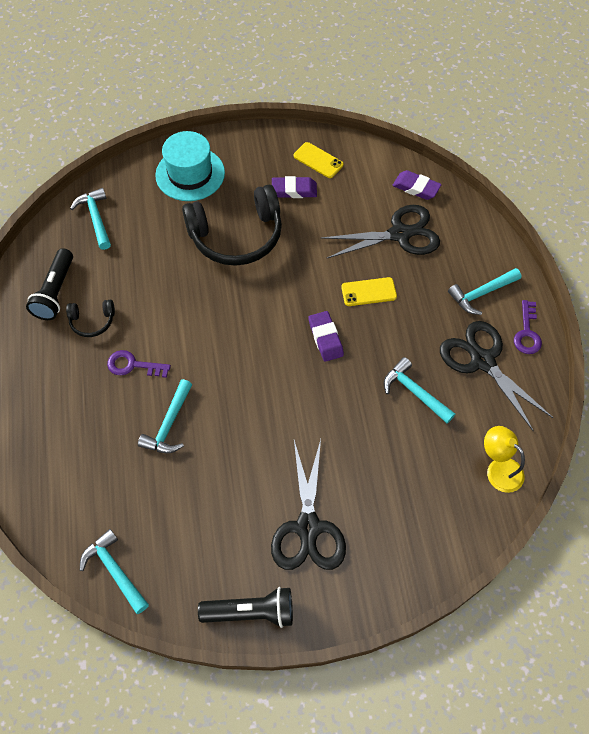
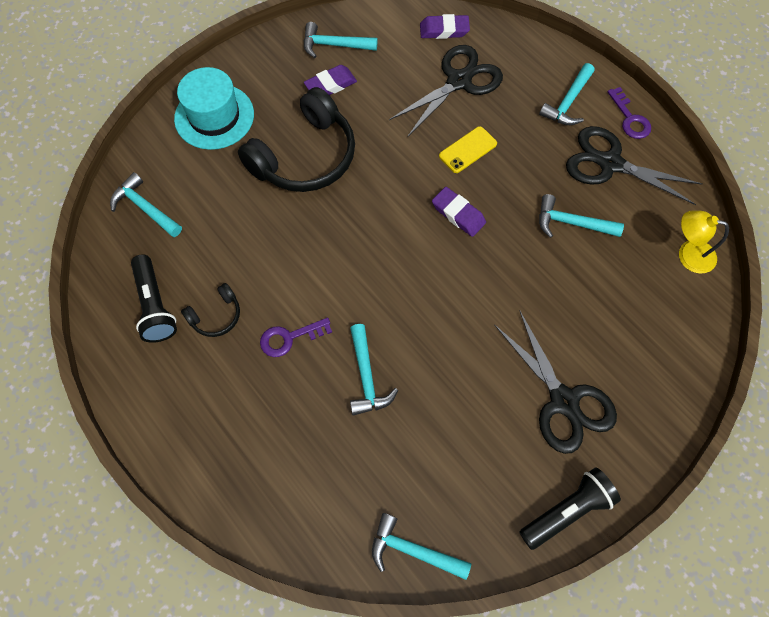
camera: 30 degrees left, 5 degrees up
yellow phone [294,142,343,178] -> turquoise hammer [304,22,378,58]

